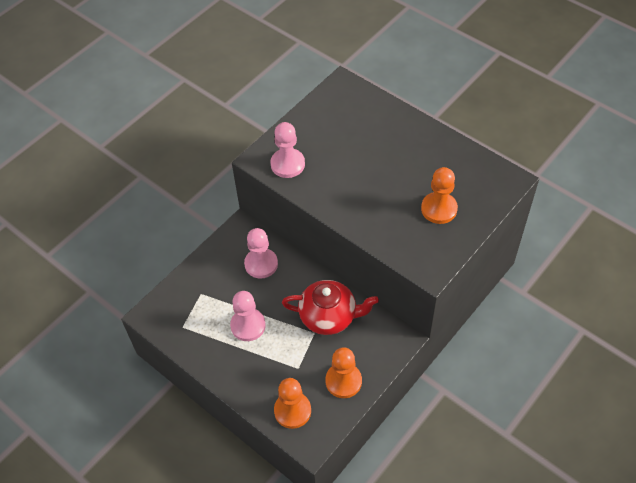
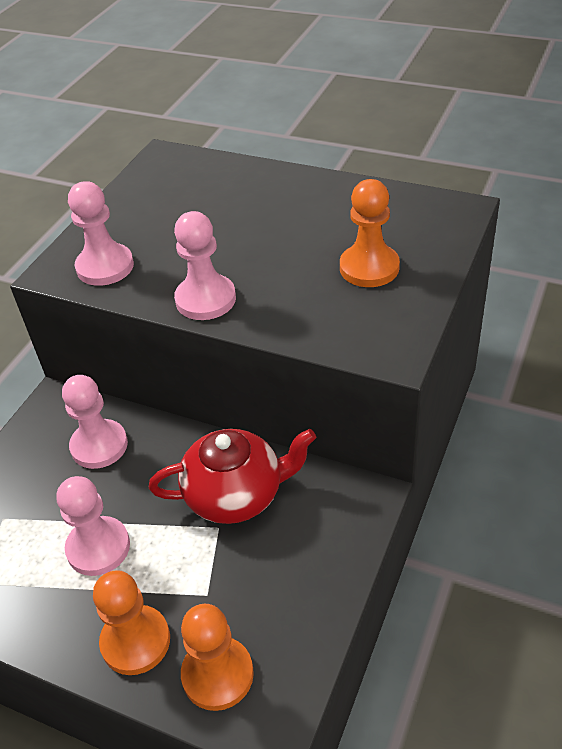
camera: 15 degrees left, 10 degrees down
orange pawn [326,347,362,398] -> orange pawn moved to [93,570,170,675]
none -> pink pawn [174,211,236,320]

